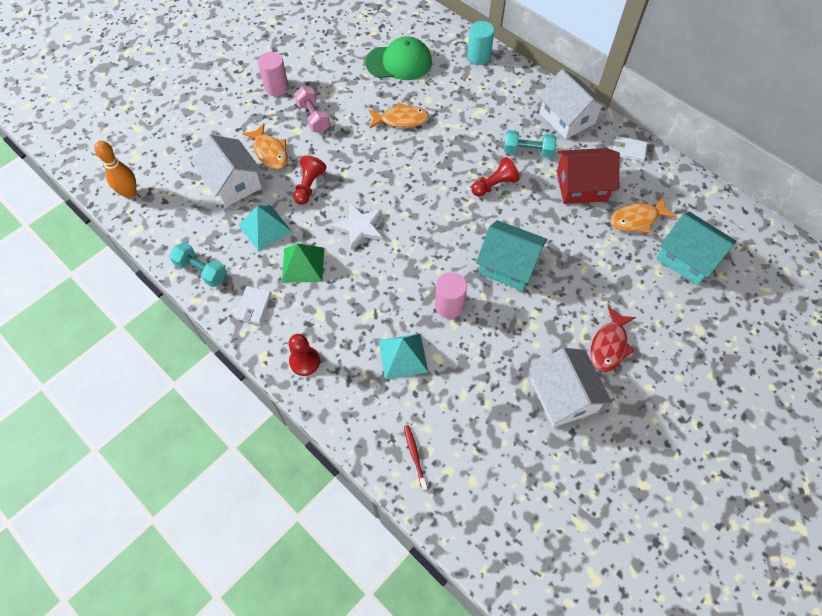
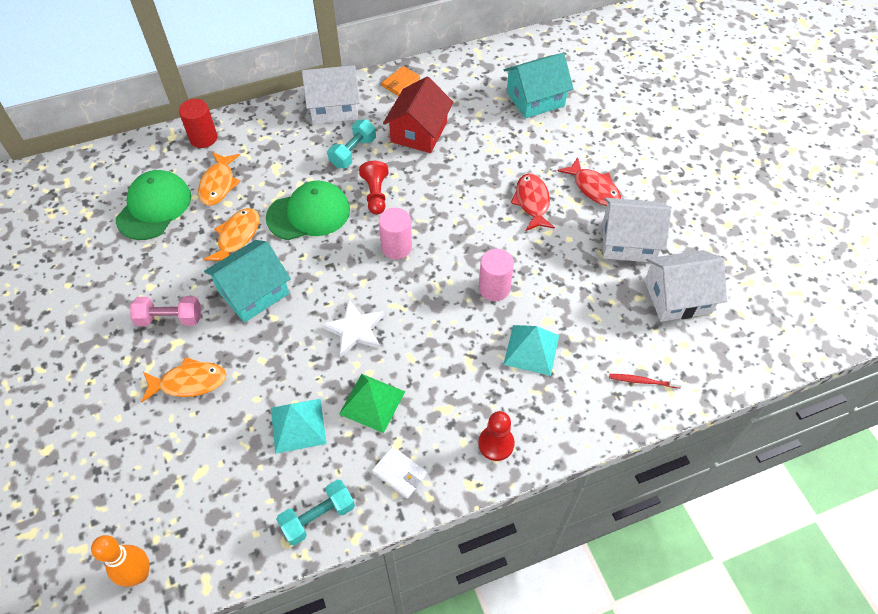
camera: 65 degrees left, 5 degrees down
white house [192,135,263,207] -> white house moved to [645,250,727,322]
pink cylinder [258,52,289,96] -> pink cylinder moved to [379,208,412,259]
red pawn [293,156,326,205] -> none
turquoise cylinder [467,21,494,65] -> red cylinder [179,99,218,148]
turquoise house [476,220,547,291] -> turquoise house moved to [204,240,291,323]
orange fish [610,197,676,233] -> orange fish moved to [198,152,240,206]
white wallet [613,136,647,162] -> orange wallet [382,66,420,96]
none -> green cap [266,181,350,240]
none -> red fish [511,173,555,231]

